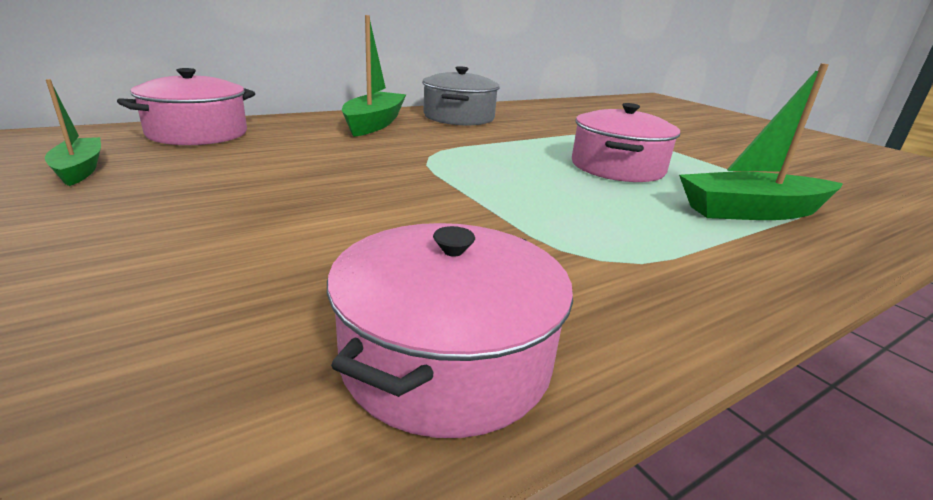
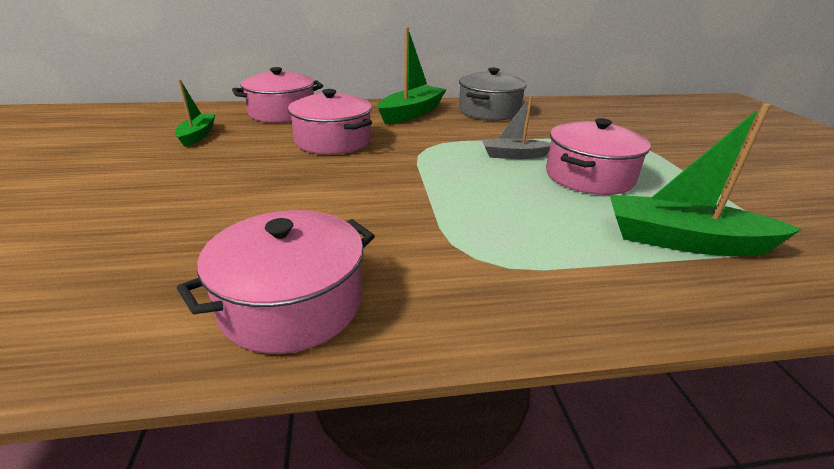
camera: 25 degrees right, 5 degrees up
none -> pink pot [288,89,372,155]
none -> grey boat [482,96,550,159]

